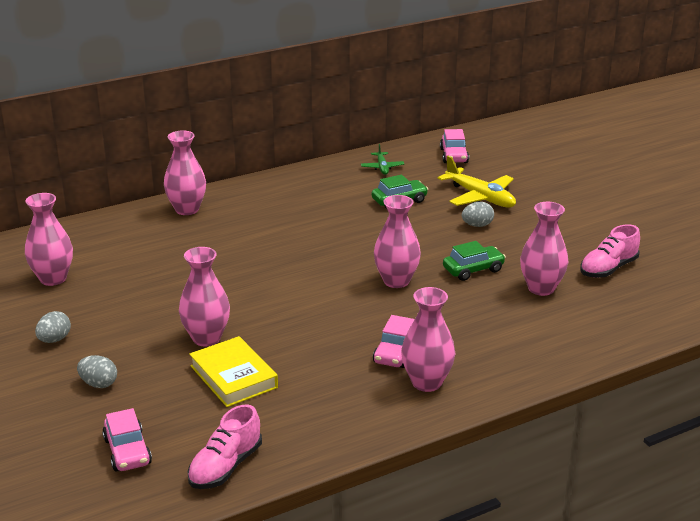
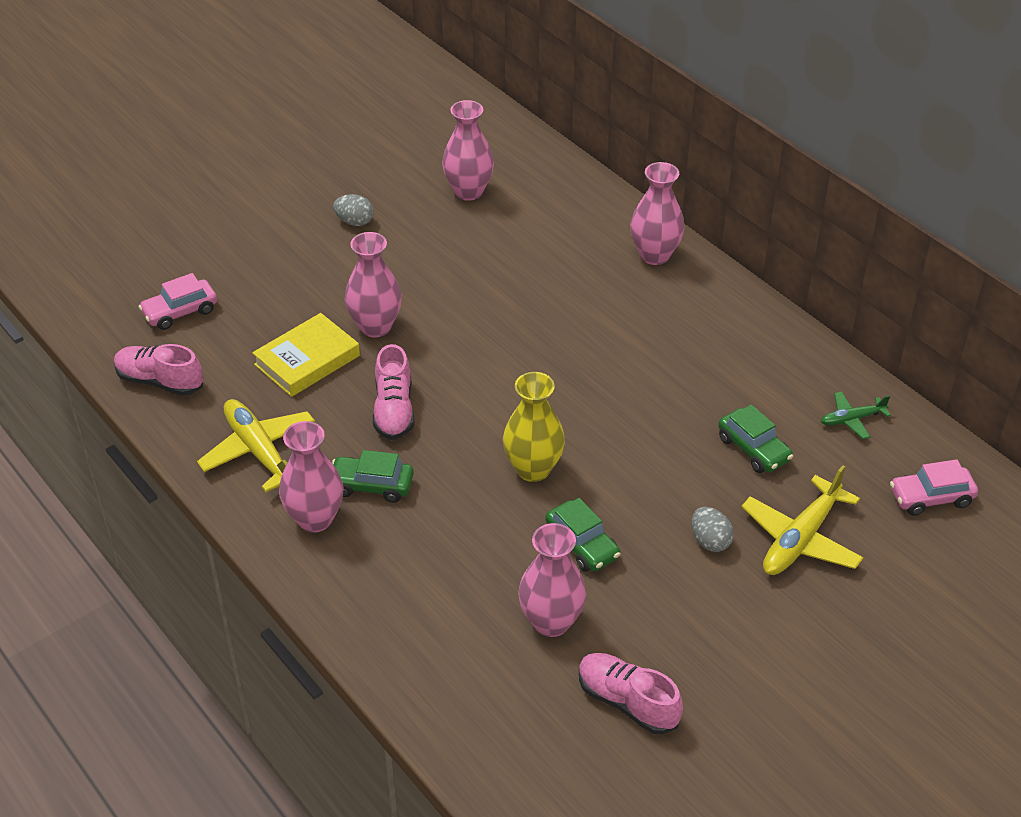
camera: 80 degrees right, 15 degrees up
grey egg [77,355,117,388] -> none
pink car [373,315,415,368] -> green car [332,450,414,503]
pink vase [374,195,421,288] -> yellow vase [503,372,565,482]
none -> yellow plane [197,399,315,492]
none -> pink shoe [373,344,415,440]

